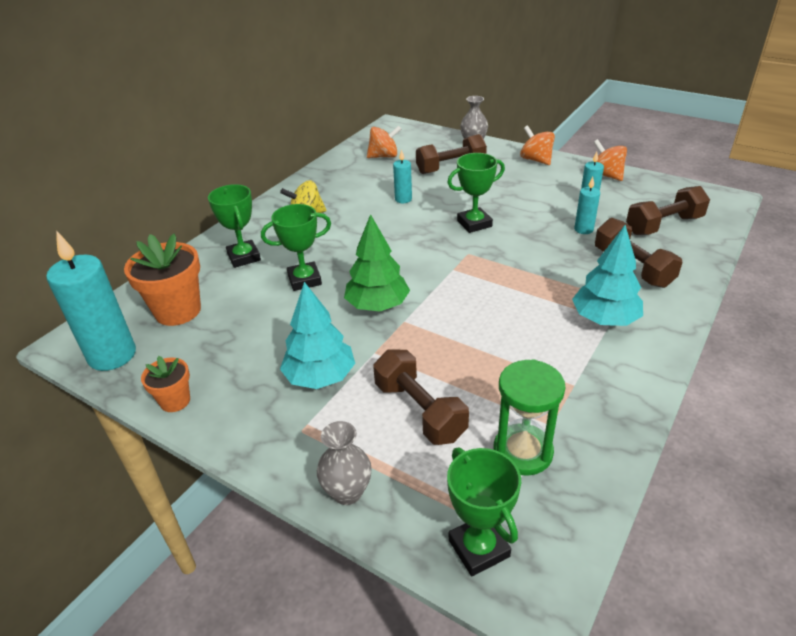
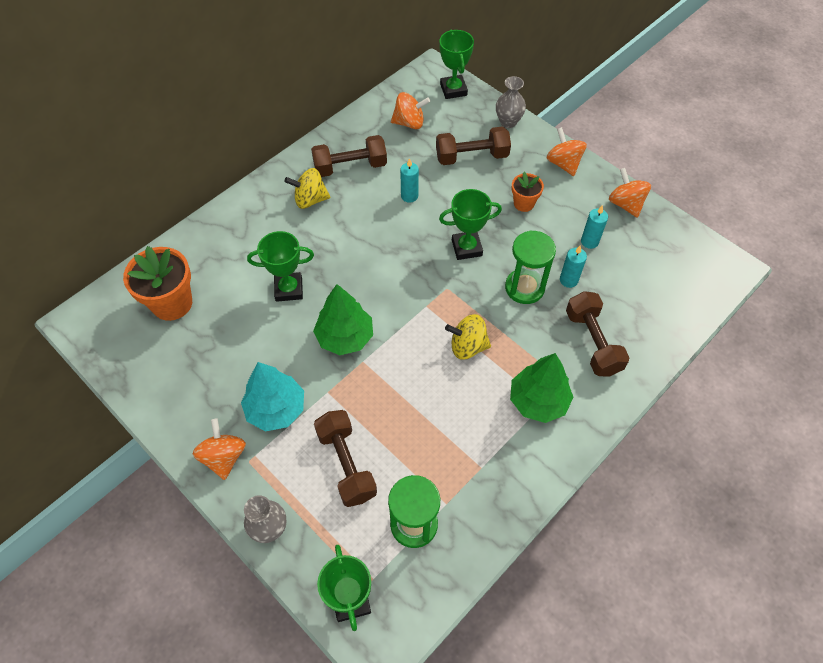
camera: 10 degrees right, 20 degrees up
turquoise candle [46,231,136,371] -> none
orange flower pot [141,356,190,412] -> orange flower pot moved to [512,172,544,212]
green trophy [208,184,261,268] -> green trophy moved to [439,30,474,99]
turquoise tree [572,225,643,326] -> green tree [510,353,573,423]
brown dumbbell [626,186,710,235] -> brown dumbbell moved to [311,135,387,177]
none -> orange spinning top [192,419,246,480]
none -> yellow spinning top [445,314,491,360]
none -> green hourglass [505,230,556,304]

